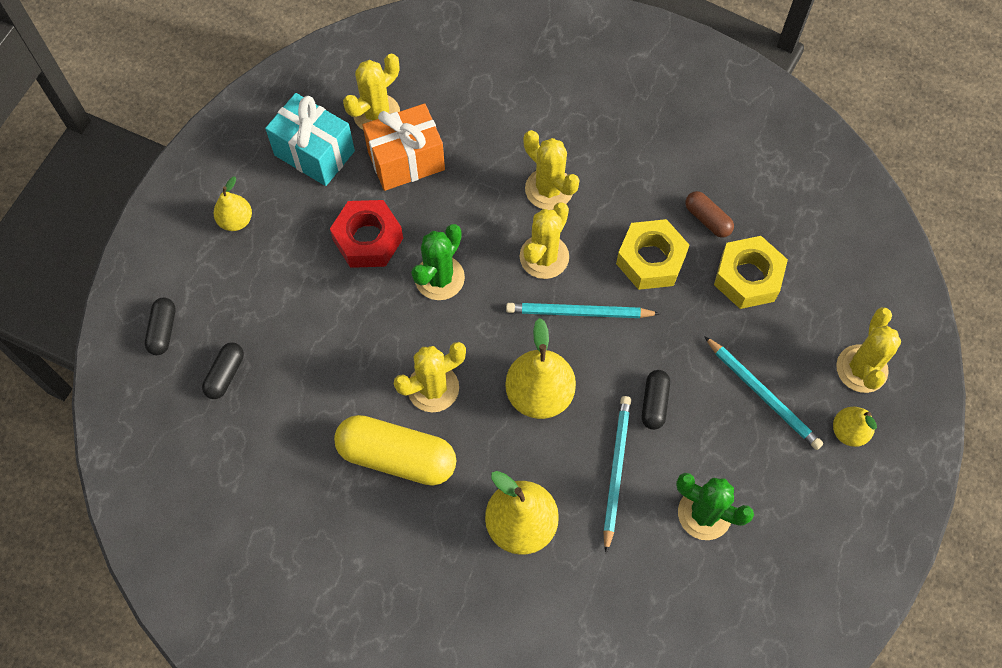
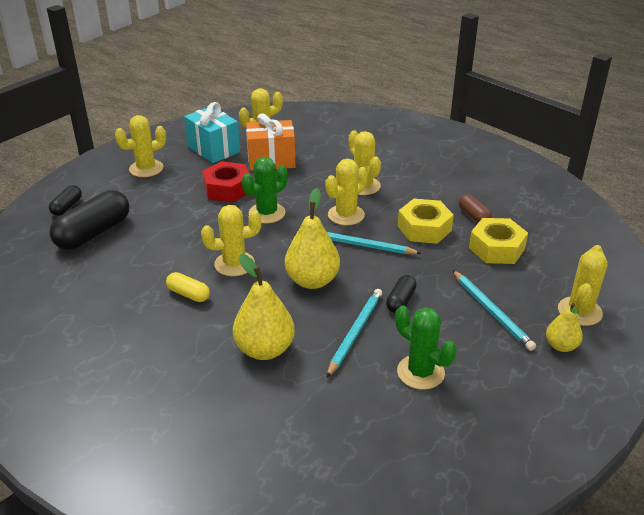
camera: 15 degrees right, 30 degrees down
black capsule [202,343,244,399] -> black capsule [49,190,129,250], size x1.96
yellow pear [213,176,252,231] -> yellow cactus [115,115,166,177]
yellow capsule [334,415,456,486] -> yellow capsule [166,272,210,302], size x0.51

